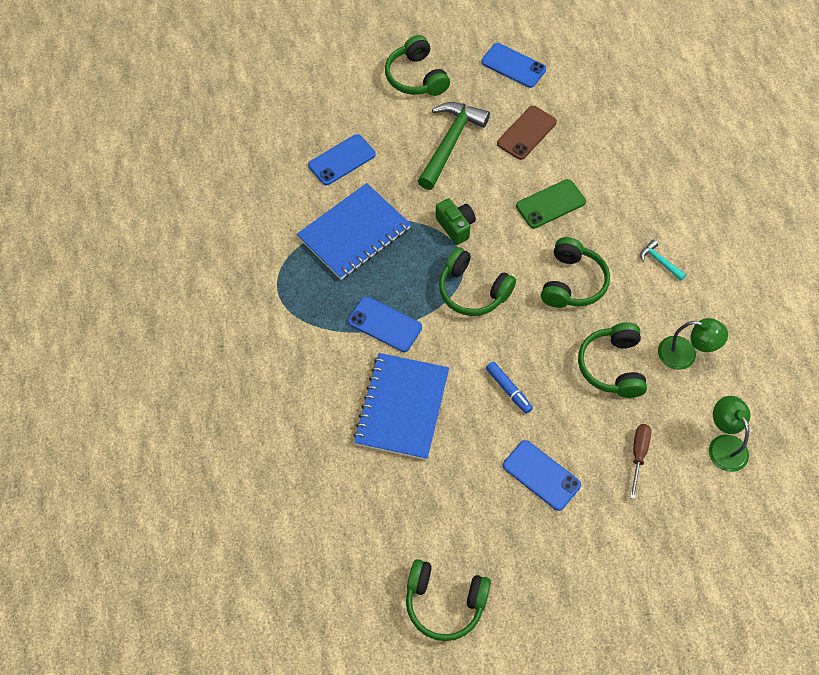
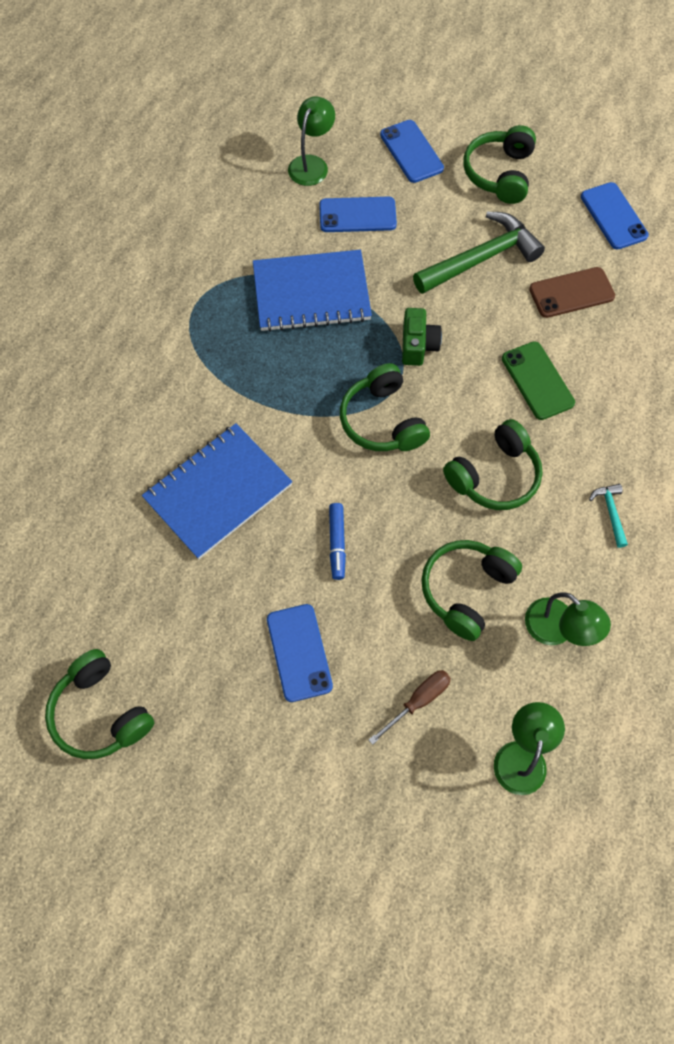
camera: 35 degrees right, 5 degrees up
blue phone [348,296,422,352] -> blue phone moved to [380,120,444,183]
green phone [516,179,586,229] -> green phone turned 60 degrees clockwise [502,341,575,420]
none -> green lamp [288,96,335,186]

